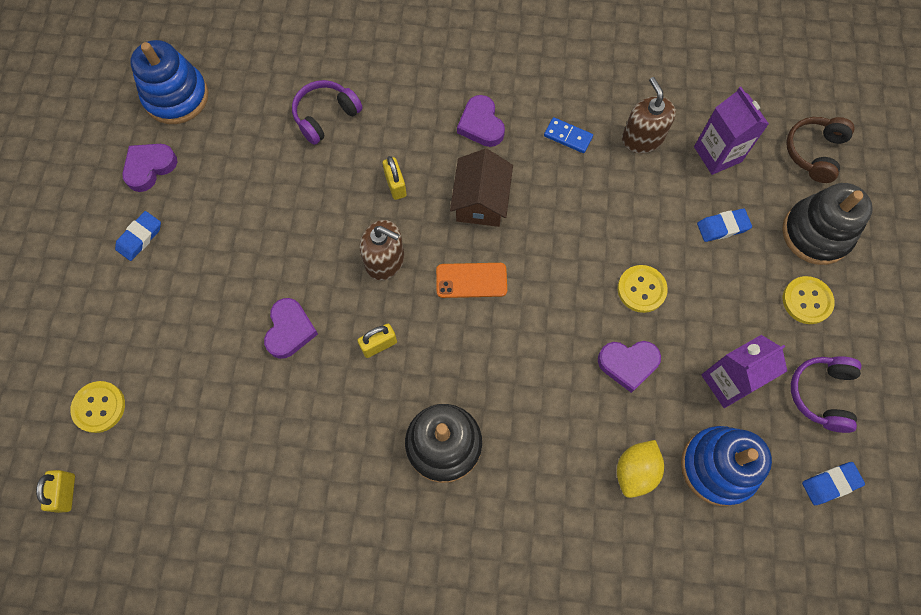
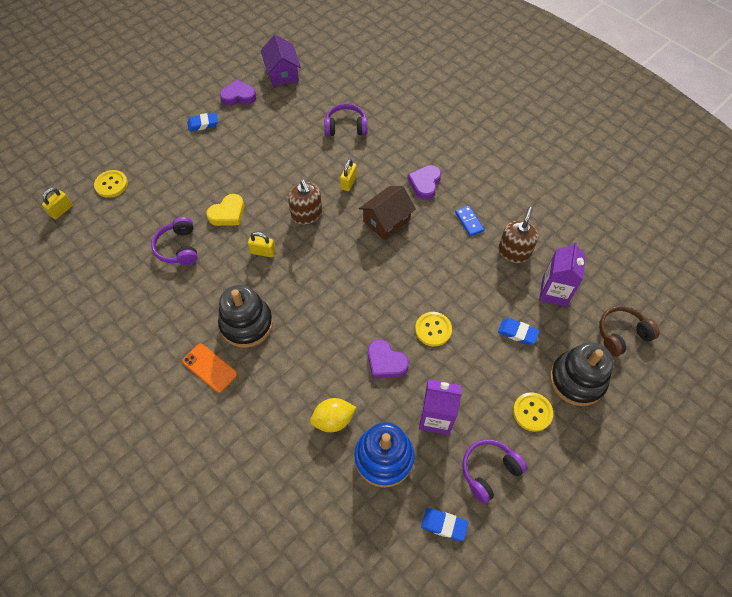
camera: 40 degrees right, 10 degrees down
blue stacking toy [130,40,208,124] -> purple house [261,34,301,86]
purple heart [264,298,318,359] -> yellow heart [207,194,244,226]
orange phone [436,263,507,298] -> orange phone moved to [182,343,237,393]
none -> purple headphones [151,217,198,265]

